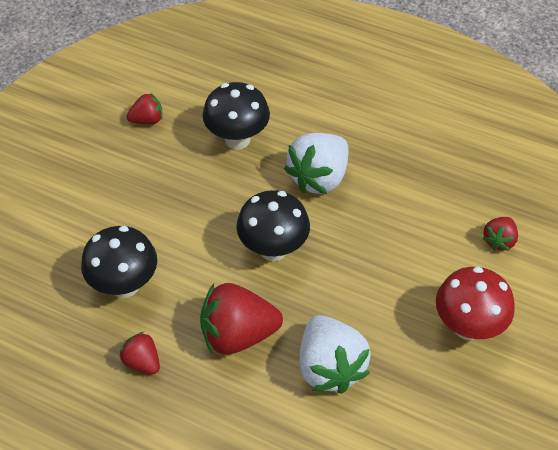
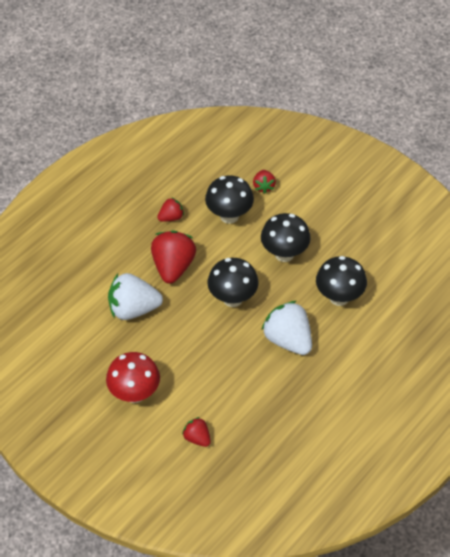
camera: 105 degrees right, 0 degrees up
red strawberry [126,93,163,124] -> red strawberry moved to [253,170,276,194]
none -> black mushroom [261,213,311,262]

